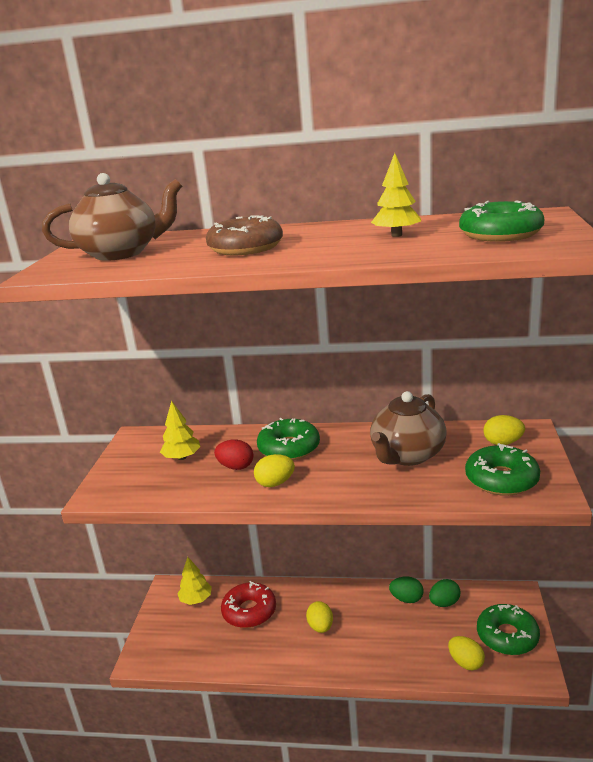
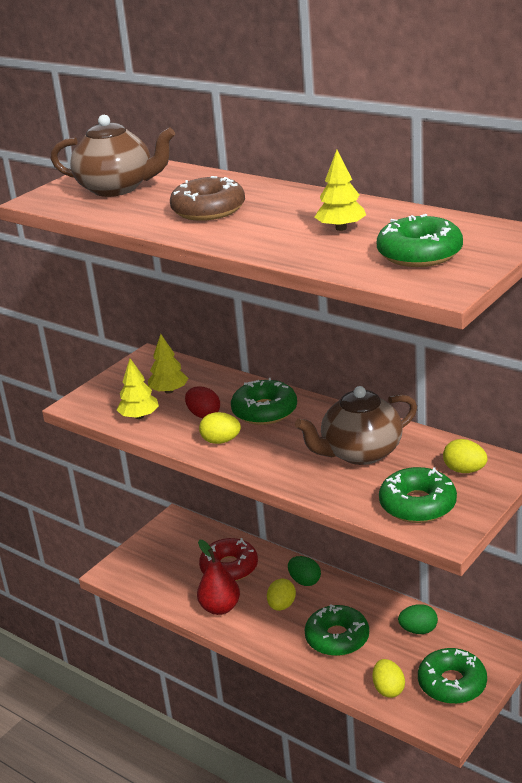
camera: 30 degrees right, 5 degrees up
yellow tree [177,557,212,605] -> yellow tree moved to [117,358,159,419]
green egg [389,576,423,603] -> green egg moved to [288,556,321,586]
none -> red pear [197,540,240,615]
none -> green donut [305,604,369,656]

